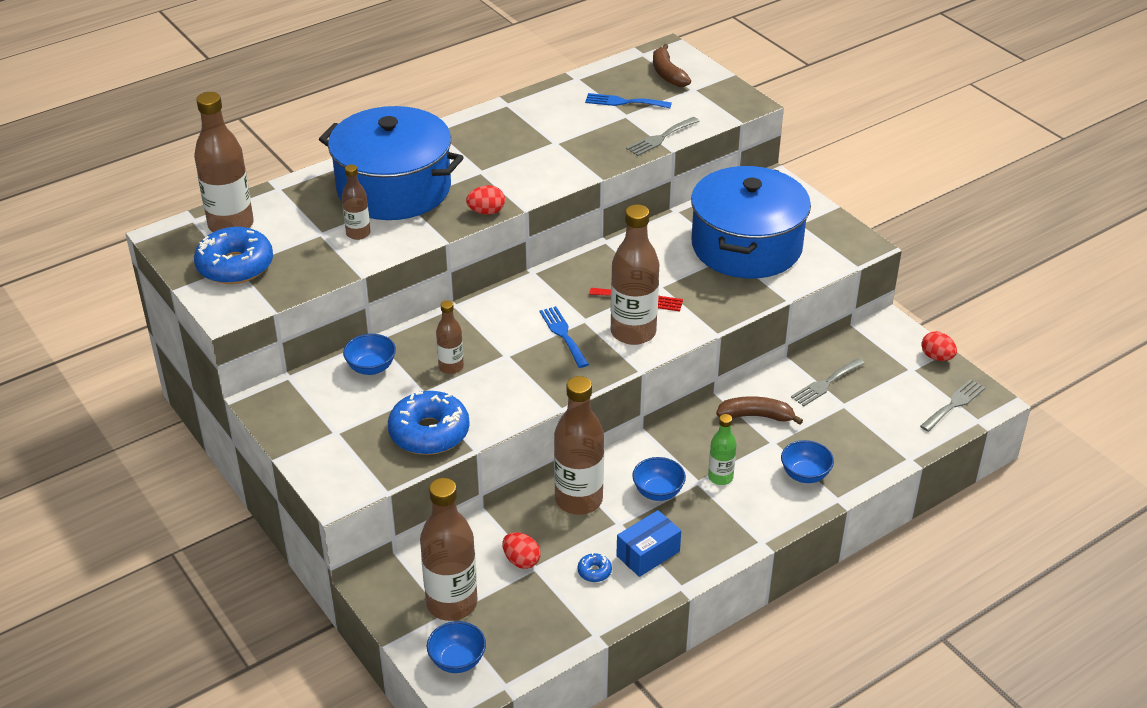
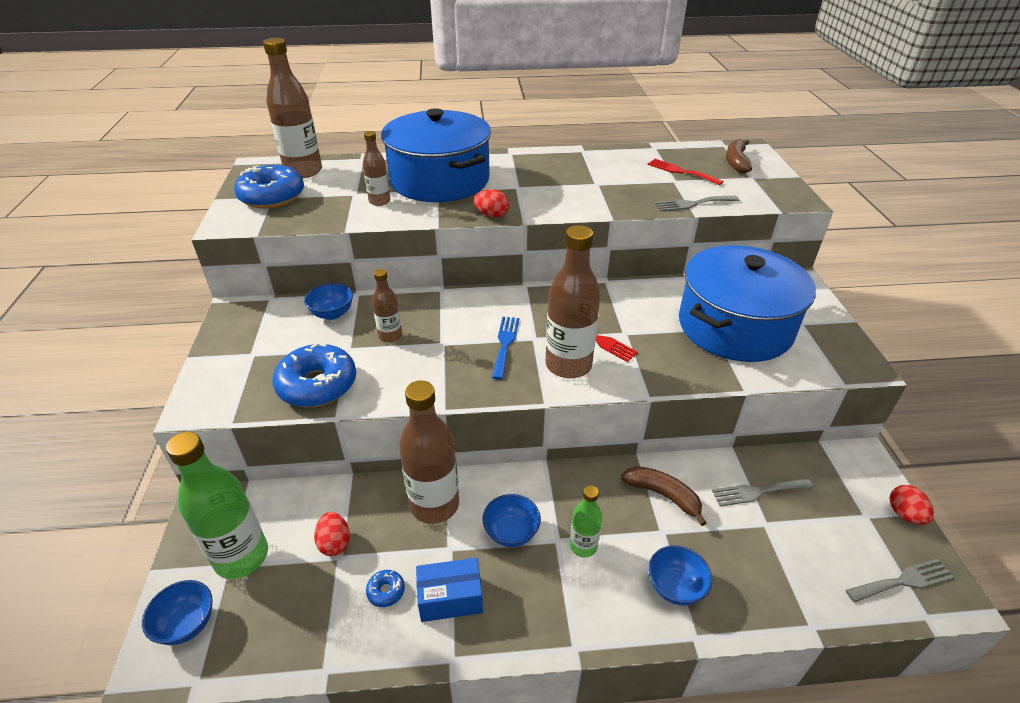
camera: 30 degrees right, 0 degrees up
brown bottle [420,478,478,621] -> green bottle [166,432,268,579]
blue fork [585,93,672,108] -> red fork [647,159,723,185]

